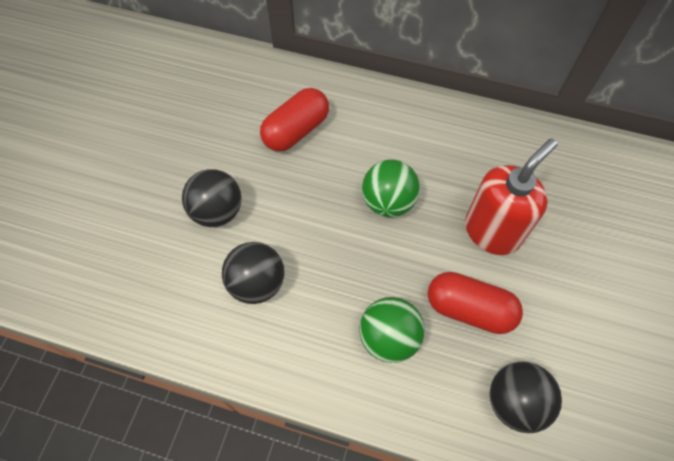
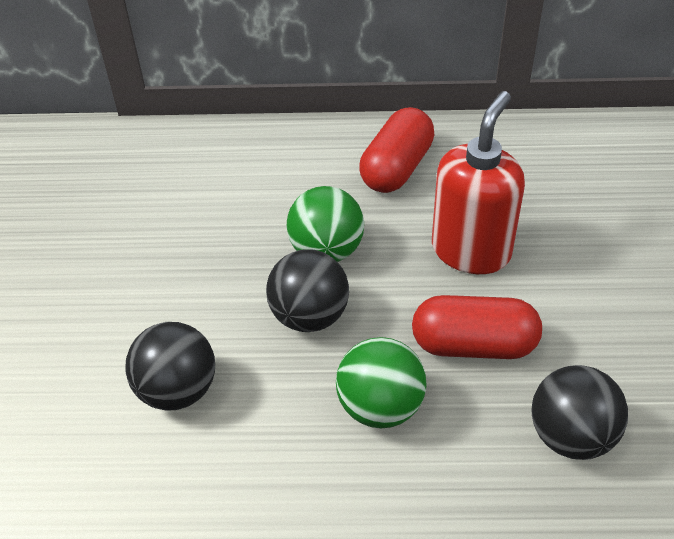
camera: 15 degrees left, 15 degrees down
black ball [182,169,242,227] -> black ball moved to [266,249,349,332]
red capsule [260,88,329,152] -> red capsule moved to [359,107,434,193]

